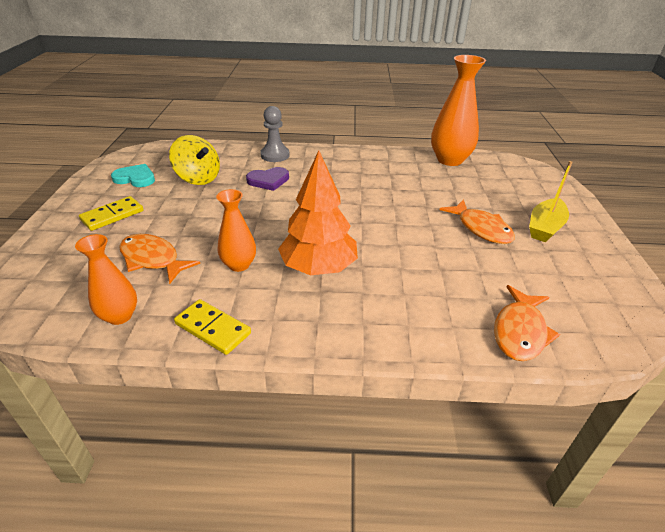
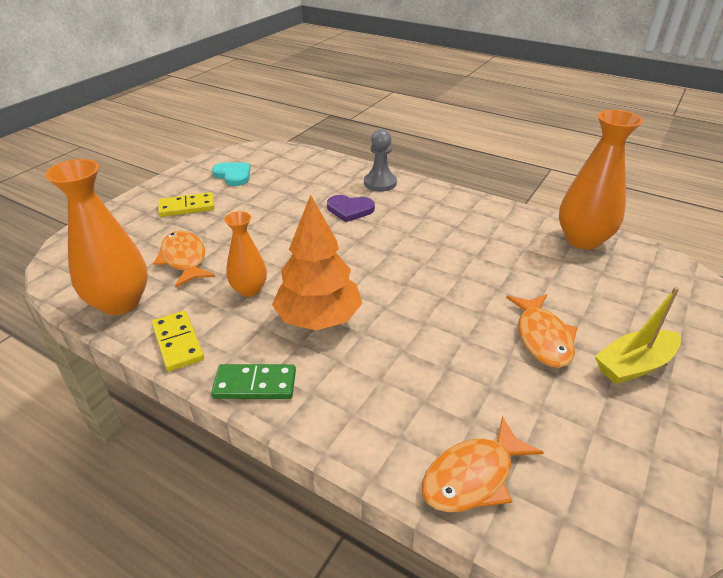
camera: 30 degrees right, 0 degrees up
orange vase [75,234,137,325] -> orange vase [45,159,148,315], size x1.69
yellow spinning top [169,135,220,185] -> none
none -> green domino [211,364,296,399]

